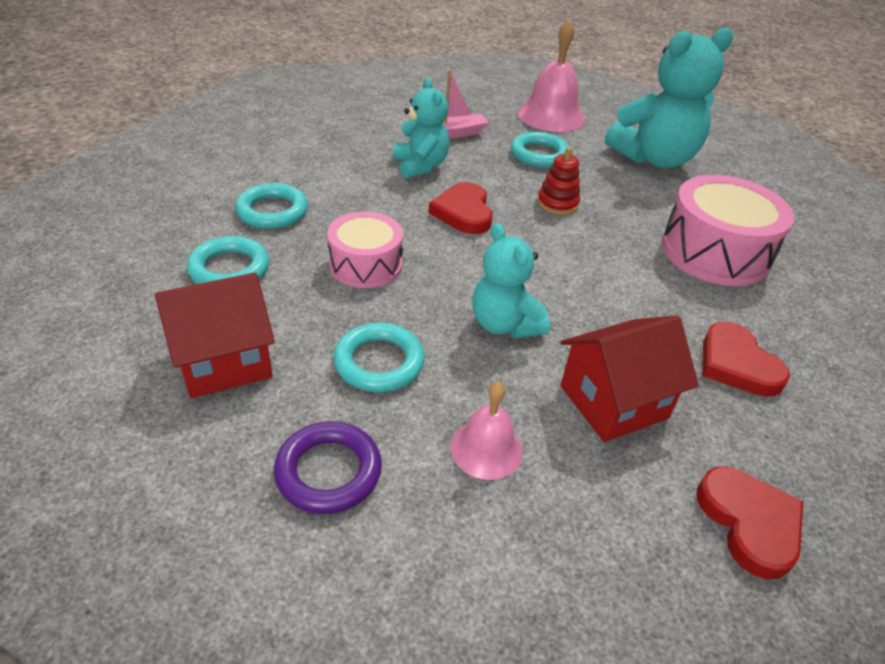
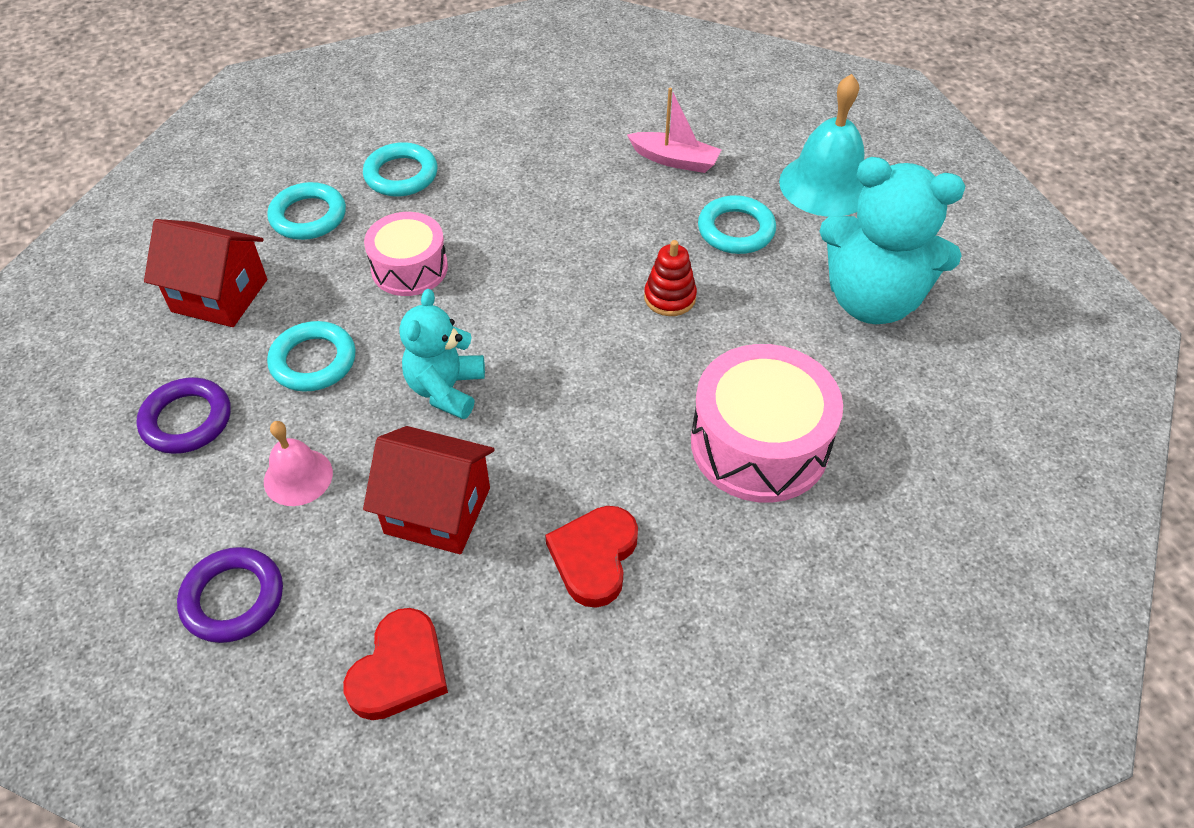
camera: 45 degrees right, 10 degrees up
turquoise teddy bear [393,78,450,179] -> none
red heart [429,182,493,234] -> none
pink bell [517,19,585,132] -> turquoise bell [779,74,864,217]
none -> purple ring [177,547,283,643]

